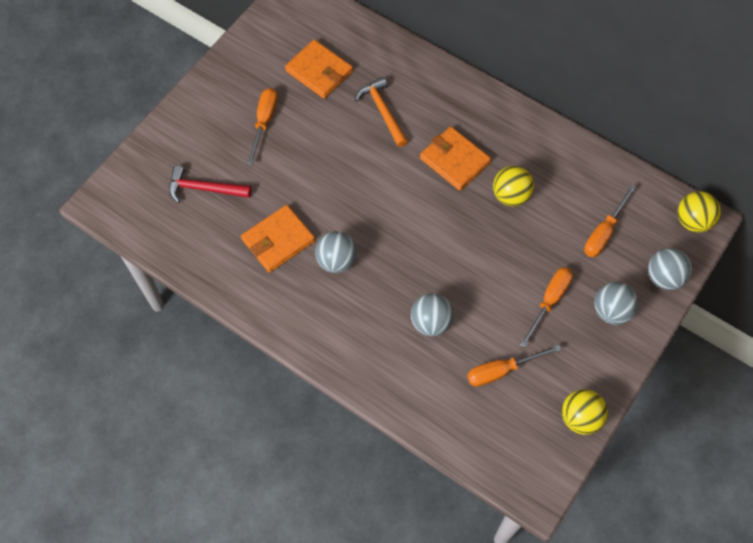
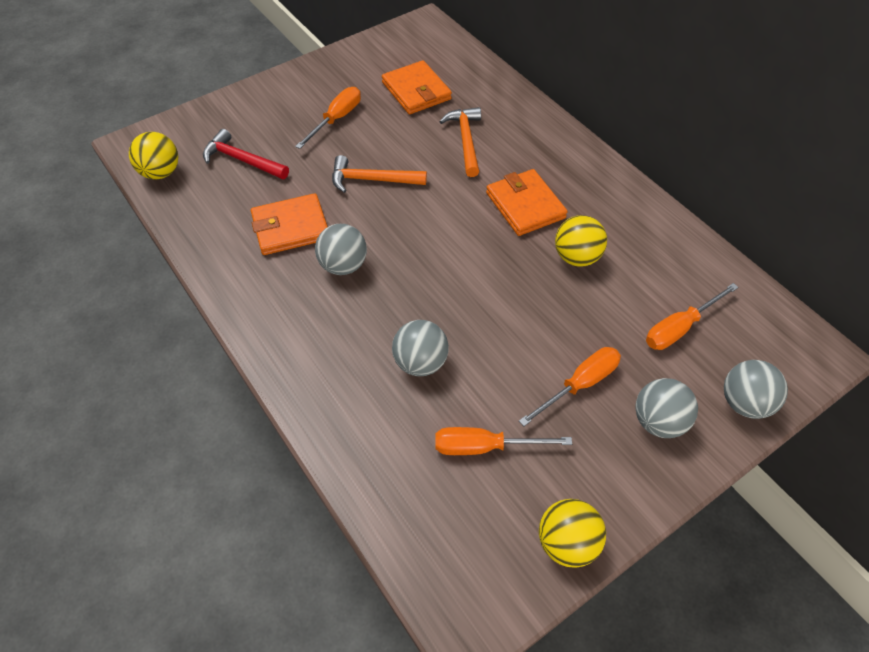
camera: 20 degrees right, 10 degrees down
yellow ball [678,191,721,232] -> yellow ball moved to [129,132,178,179]
none -> orange hammer [332,155,427,193]

